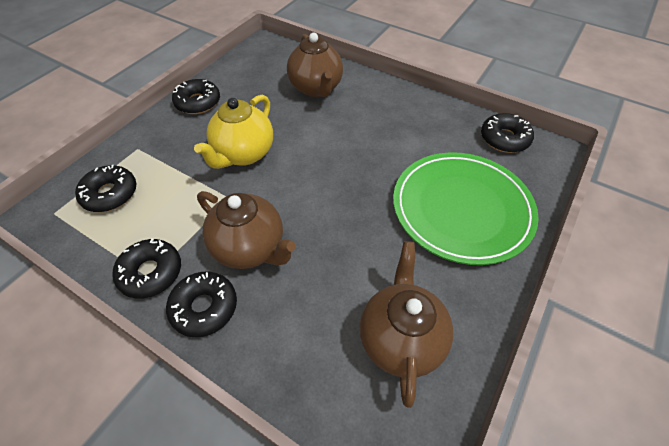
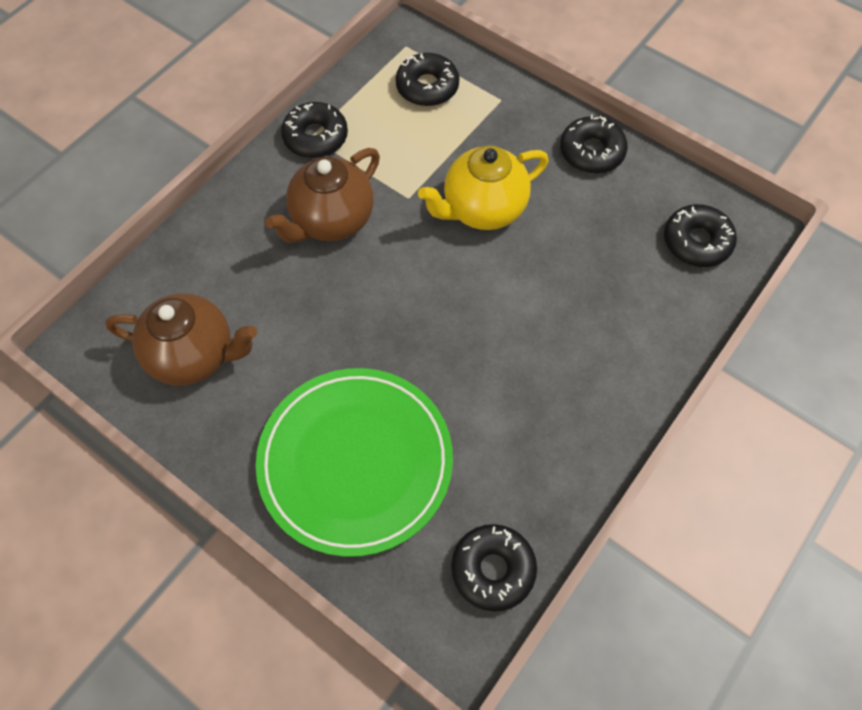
camera: 95 degrees right, 10 degrees up
black donut [166,272,237,337] -> black donut moved to [664,204,737,267]
yellow teapot [194,95,273,169] -> yellow teapot turned 60 degrees counterclockwise [418,146,549,230]
brown teapot [287,33,343,97] -> none

